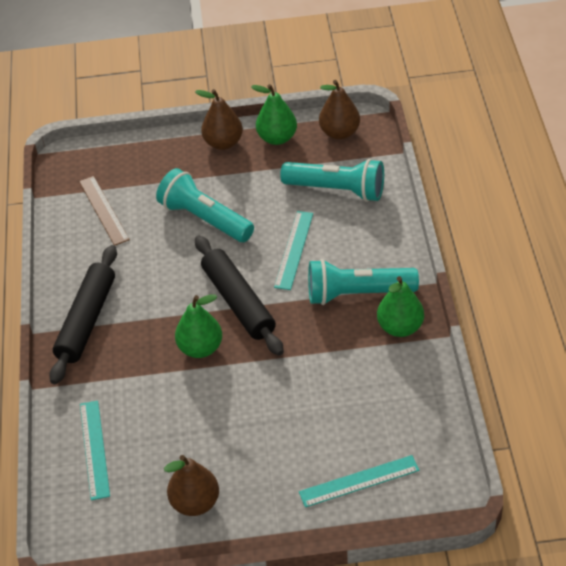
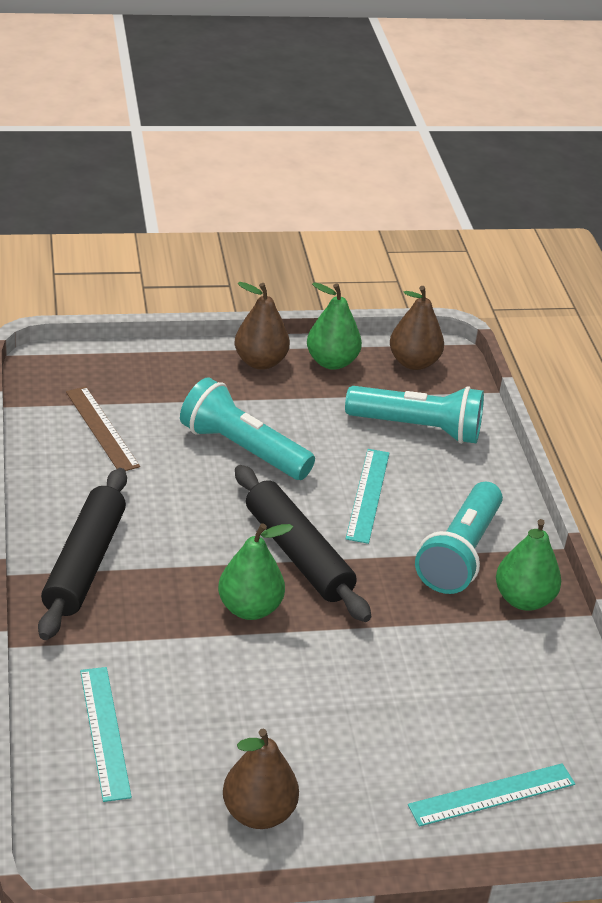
camera: 10 degrees left, 10 degrees down
turquoise flashlight [308,259,419,305] -> turquoise flashlight turned 60 degrees counterclockwise [415,482,503,594]

